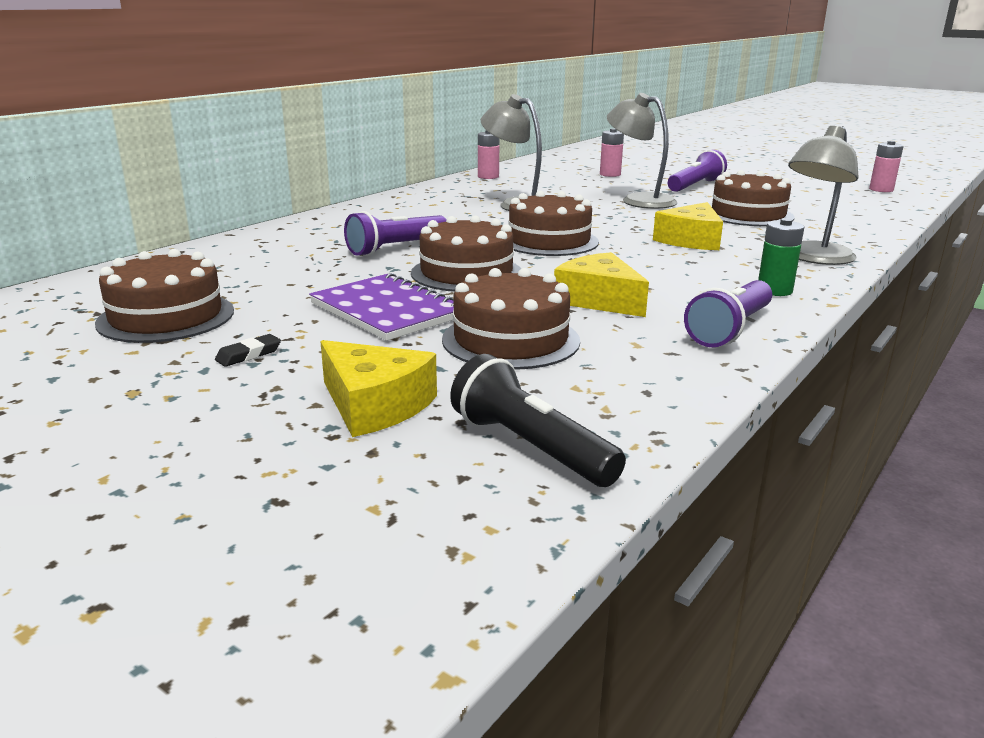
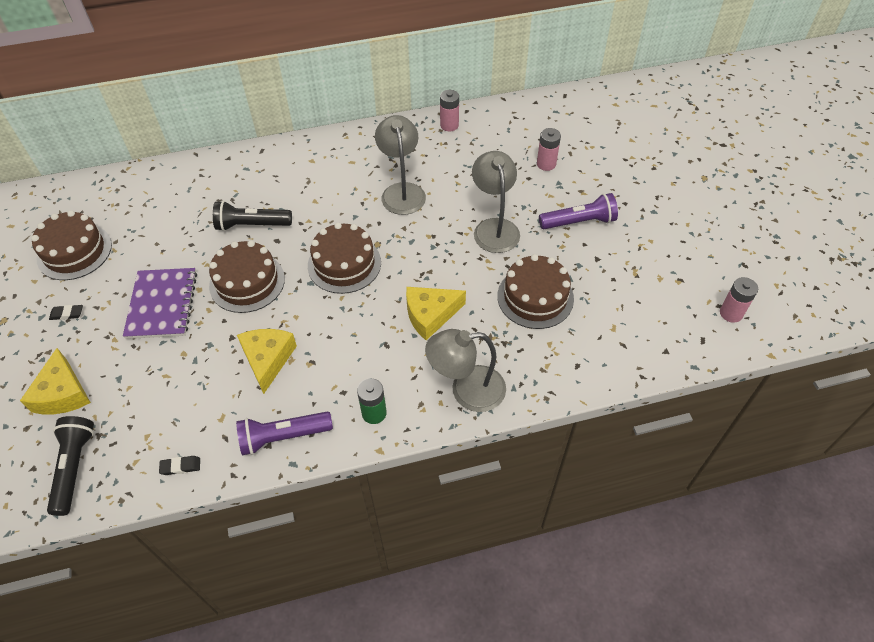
camera: 40 degrees right, 30 degrees up
purple flashlight [344,211,447,256] -> black flashlight [213,201,292,231]
brown cake [442,268,580,370] -> none
none -> black eraser [159,456,200,475]

